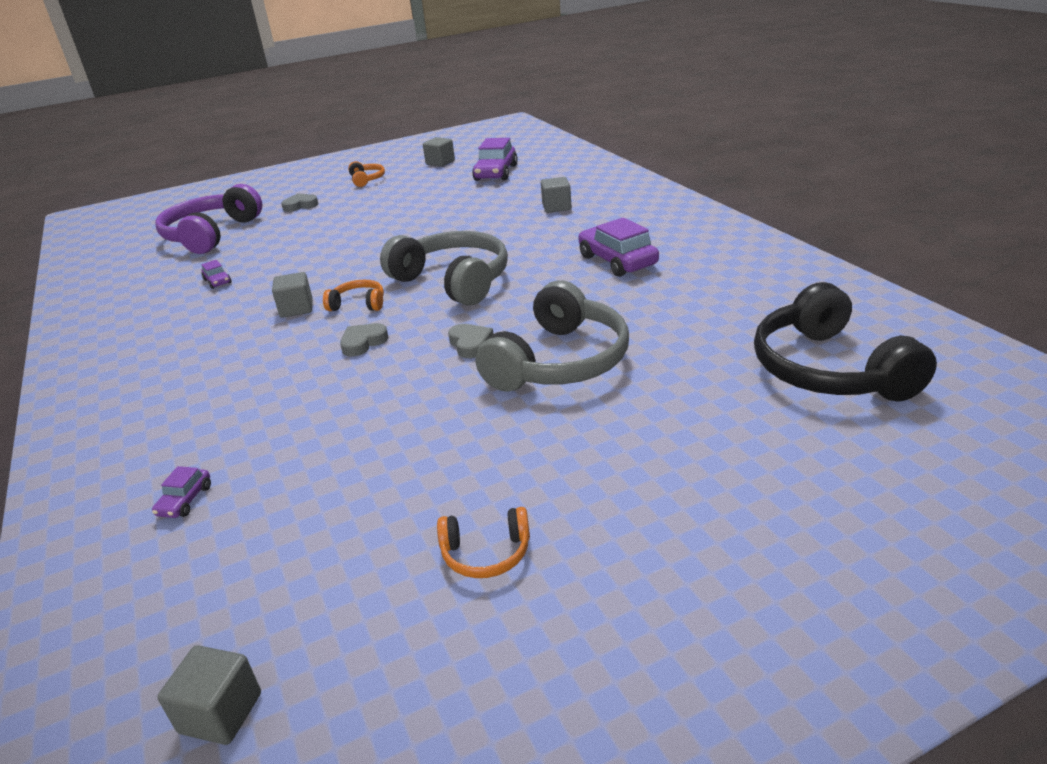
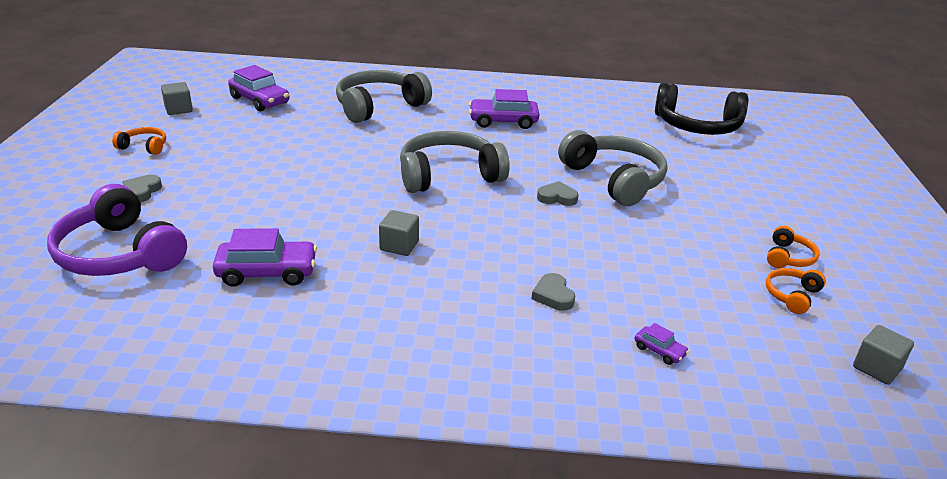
camera: 65 degrees left, 0 degrees up
purple car [201,260,231,289] -> purple car [213,228,317,287], size x2.08
orange headphones [323,280,384,311] -> orange headphones moved to [766,268,826,314]
grey heart [340,323,389,357] -> grey heart moved to [532,273,575,311]
grey cube [541,177,571,213] -> grey headphones [336,70,432,123]

